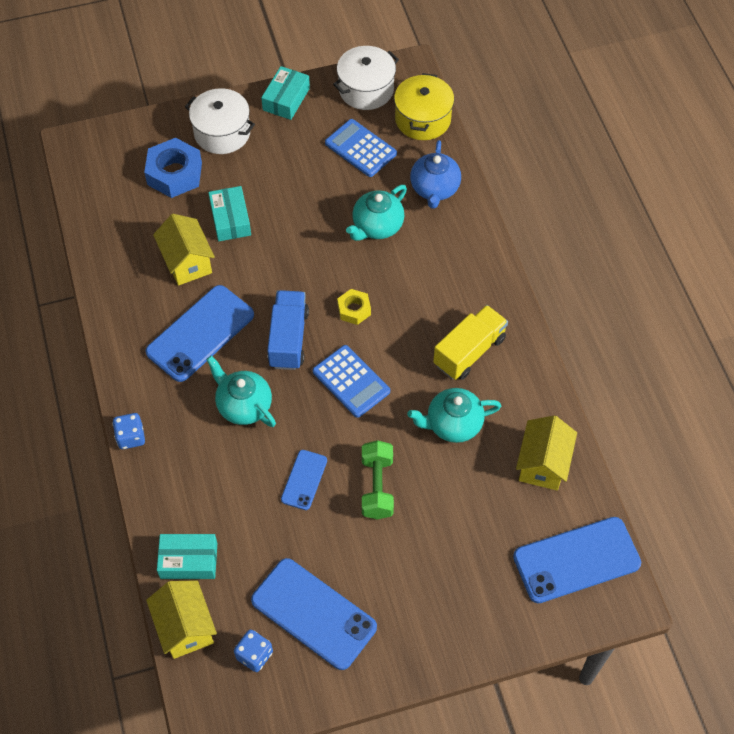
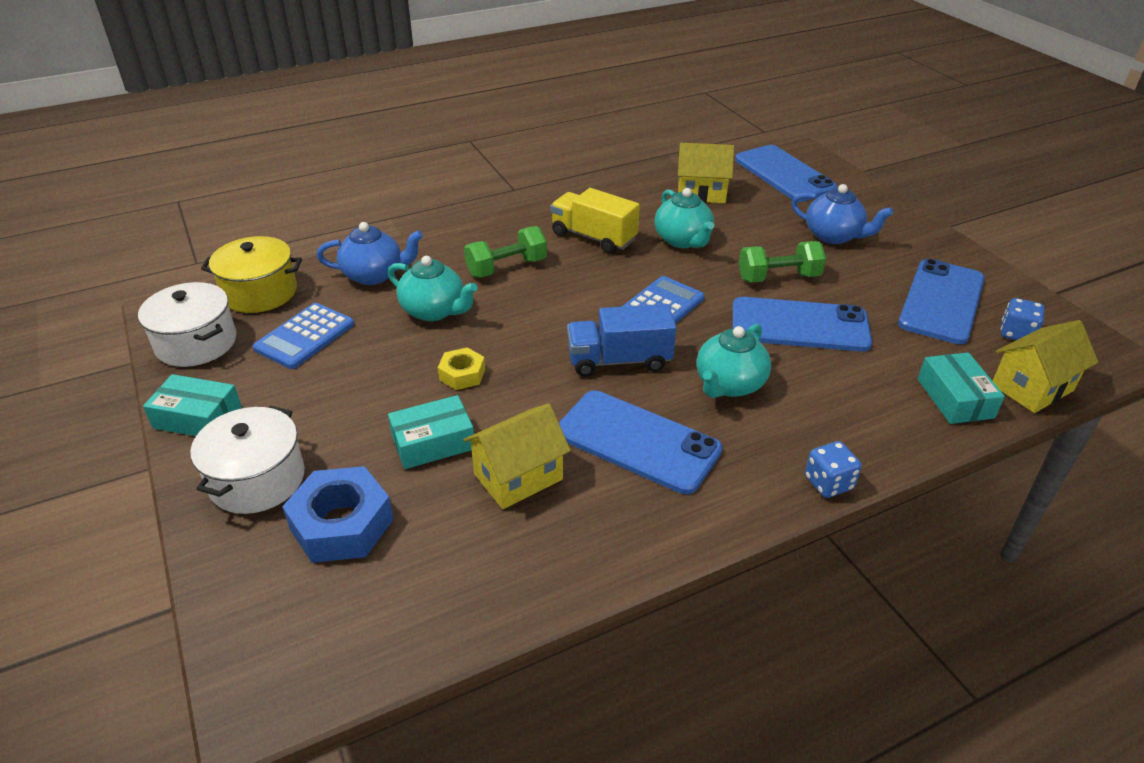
camera: 100 degrees left, 20 degrees down
blue phone [281,450,327,510] -> blue phone [732,297,872,352], size x1.89
yellow nut [337,289,371,325] -> yellow nut moved to [438,347,485,390]
none -> green dumbbell [464,226,547,278]
none -> blue teapot [791,184,893,244]

